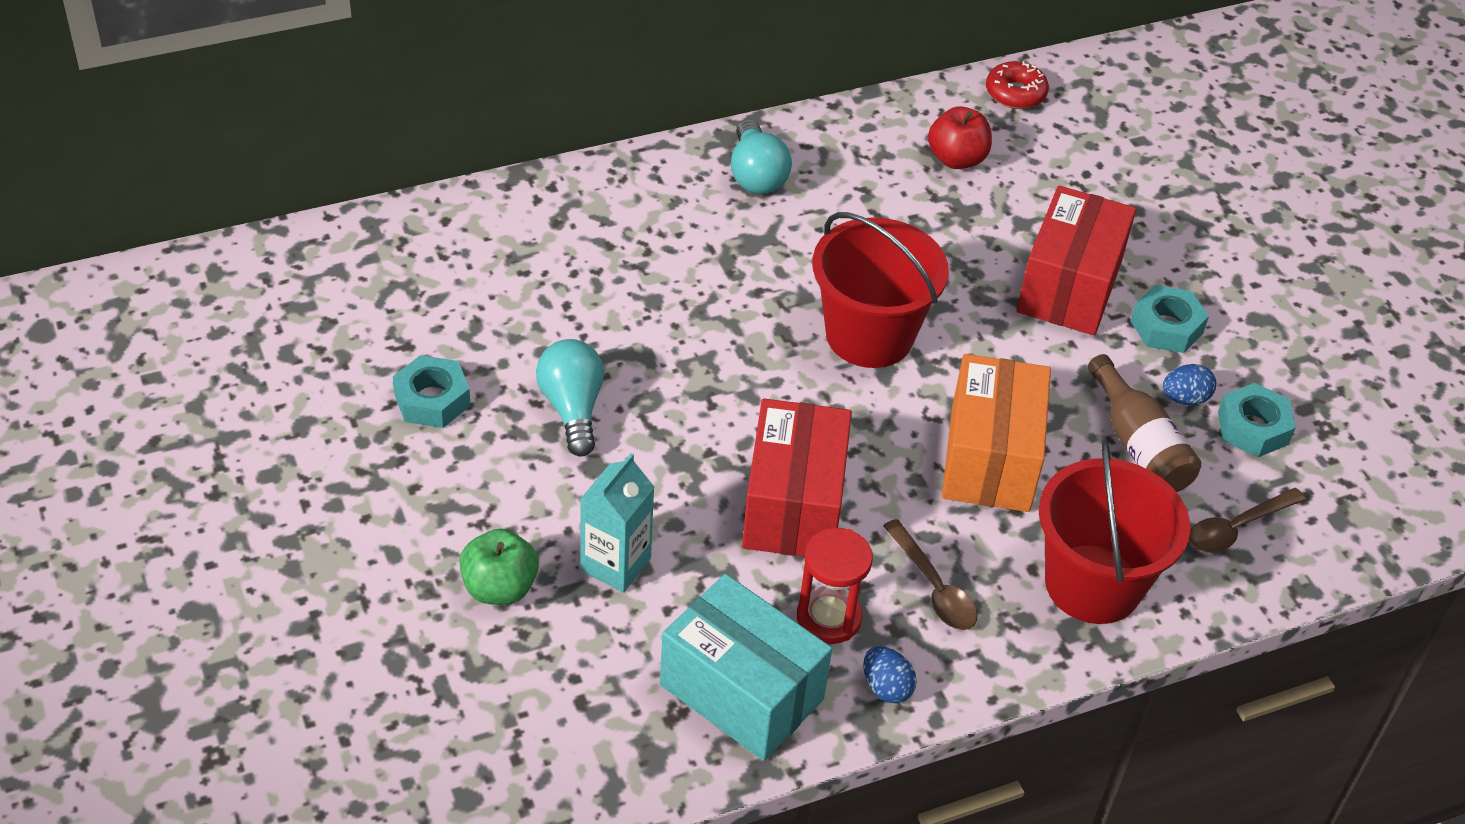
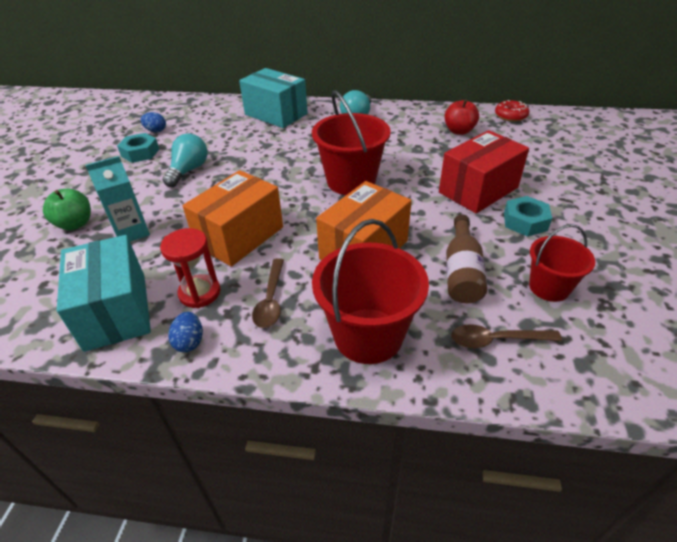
camera: 35 degrees right, 5 degrees down
red box [742,398,852,557] -> orange box [183,170,283,267]
blue egg [1163,364,1216,405] -> blue egg moved to [141,112,166,132]
turquoise nut [1218,383,1296,457] -> red bucket [529,224,595,302]
none -> turquoise box [239,68,308,128]

